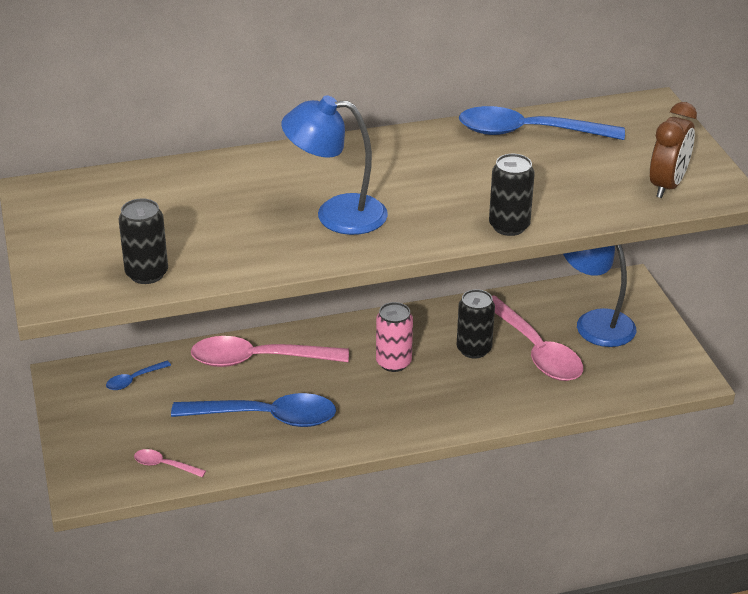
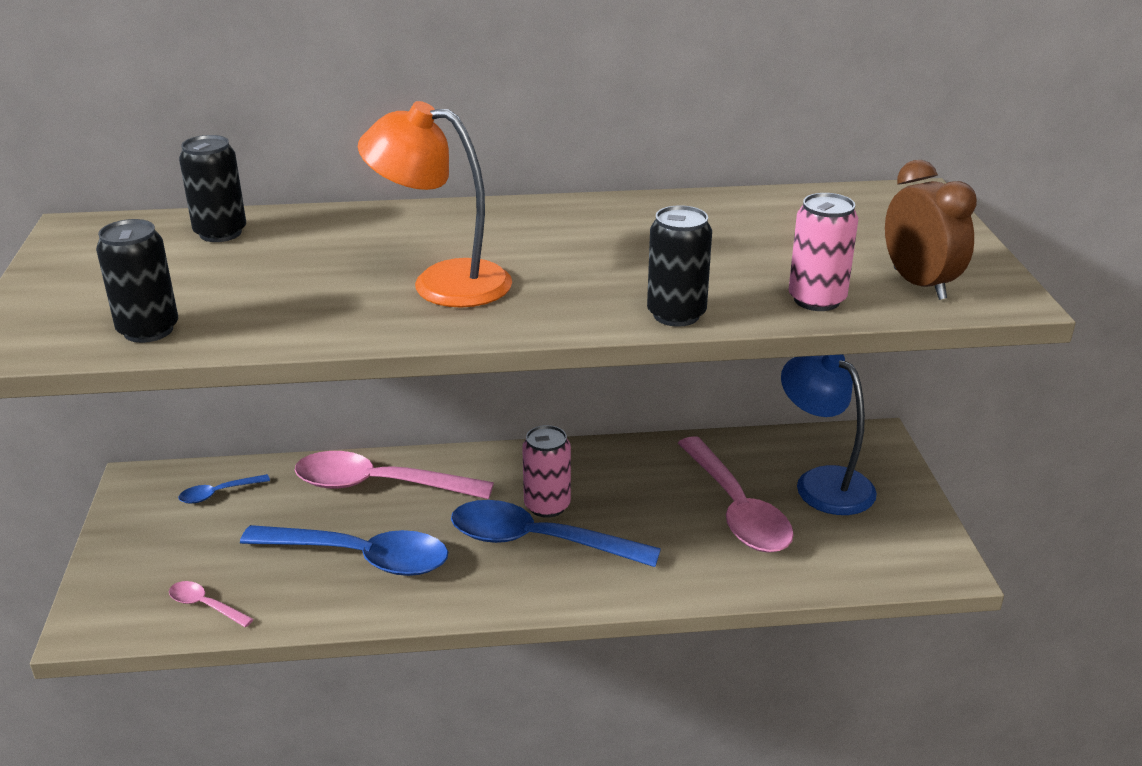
camera: 10 degrees right, 5 degrees down
blue lamp [281,95,388,235] -> orange lamp [358,101,512,308]
black can [457,289,495,359] -> black can moved to [179,135,246,242]
blue spoon [459,106,625,140] -> blue spoon moved to [451,500,661,567]
brown clock [650,102,697,198] -> brown clock turned 60 degrees counterclockwise [885,160,977,300]
none -> pink can [788,193,858,311]

